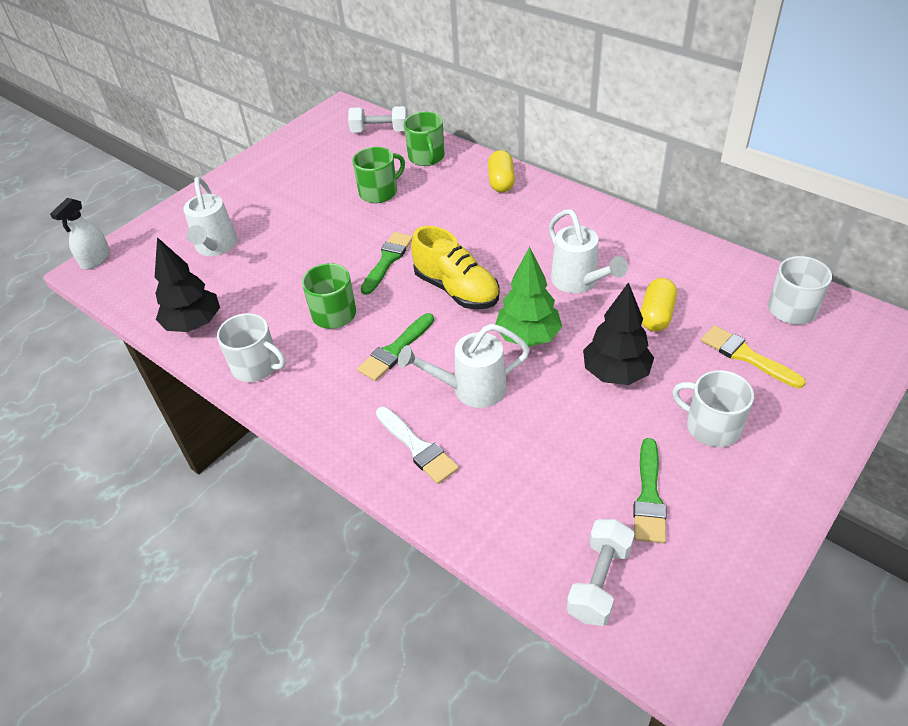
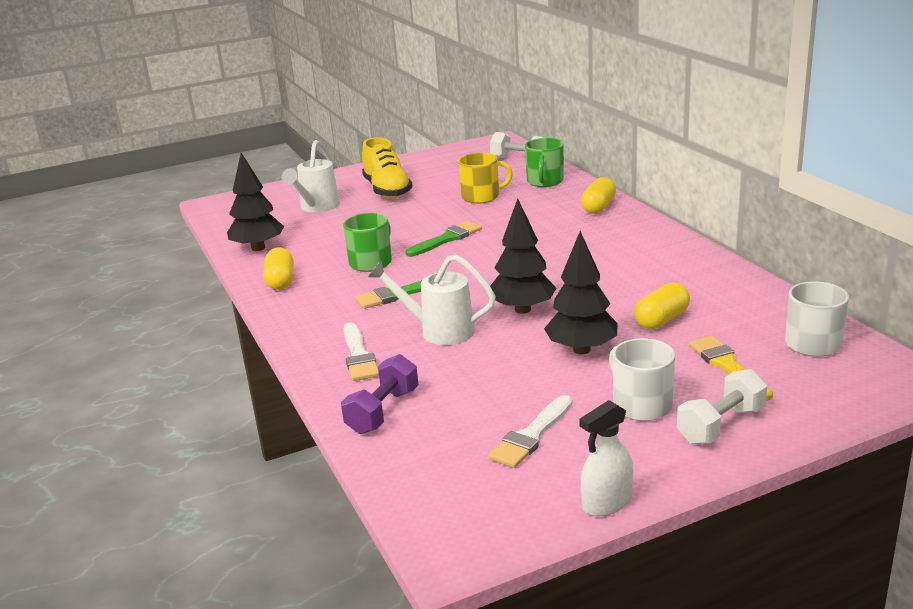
camera: 25 degrees right, 20 degrees down
white spray bottle [50,198,110,270] -> white spray bottle moved to [579,400,633,517]
white mug [217,313,286,382] -> yellow capsule [263,247,294,290]
green mug [353,147,405,203] -> yellow mug [458,152,513,204]
yellow shoe [411,226,500,309] -> yellow shoe moved to [362,137,413,198]
green tree [495,246,562,347] -> black tree [490,199,557,314]
white watering can [549,209,628,293] -> none
white dumbbell [566,519,635,626] -> white dumbbell moved to [677,369,767,445]
green brush [633,438,667,543] -> white brush [488,395,573,468]
none -> purple dumbbell [341,354,418,434]

